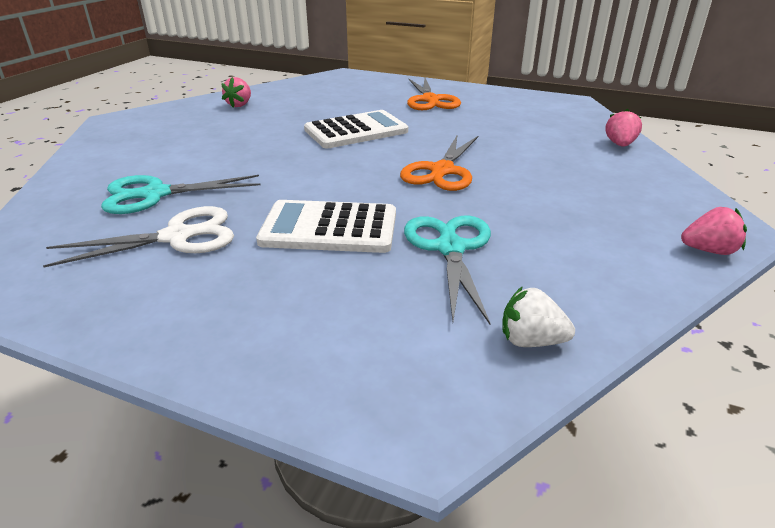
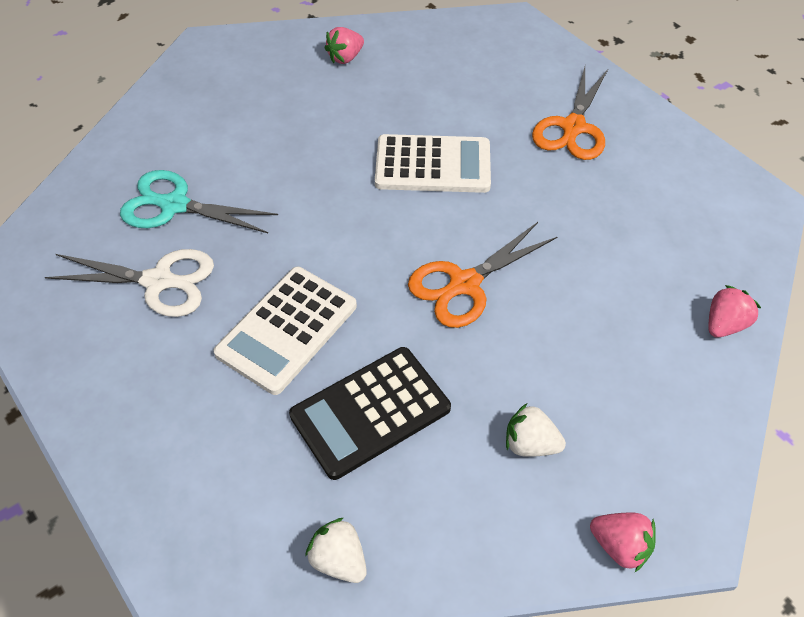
camera: 30 degrees right, 20 degrees up
white calculator [256,200,396,253] -> white calculator turned 90 degrees counterclockwise [213,267,357,395]
turquoise scissors [404,215,491,324] -> black calculator [289,347,451,480]
none -> white strawberry [506,403,566,457]

